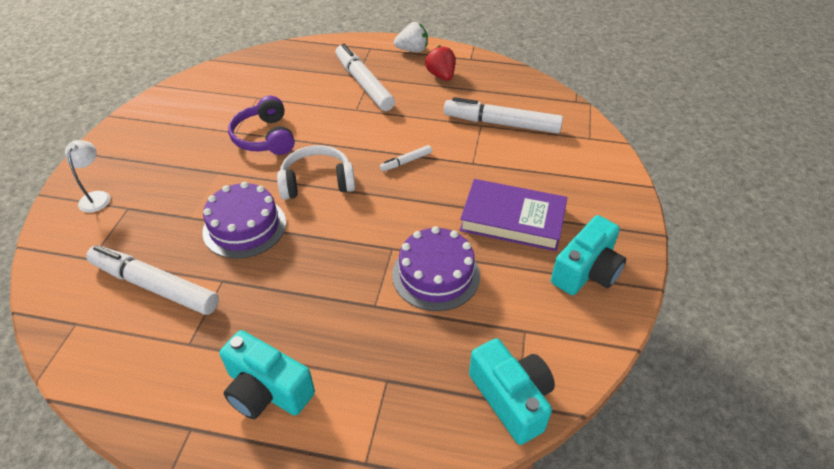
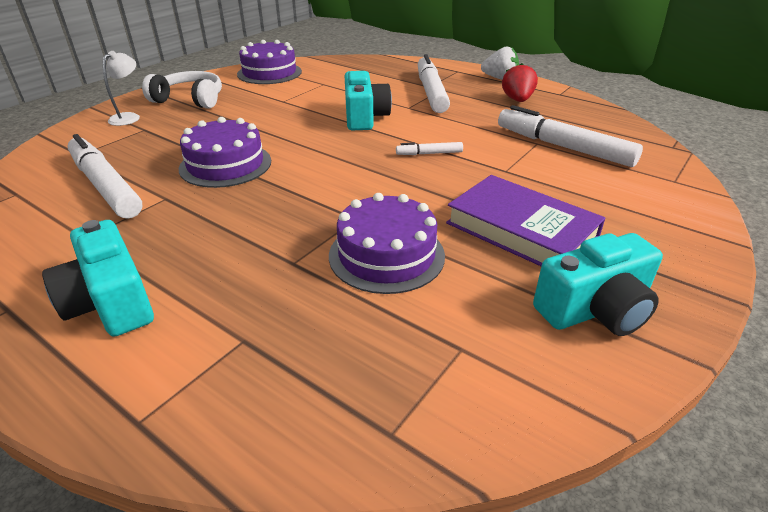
camera: 25 degrees right, 10 degrees down
purple headphones [228,96,295,155] -> none
white headphones [277,145,355,200] -> white headphones moved to [142,71,222,109]
turquoise camera [469,338,555,445] -> turquoise camera moved to [345,71,392,130]
none -> purple cake [237,40,302,84]

